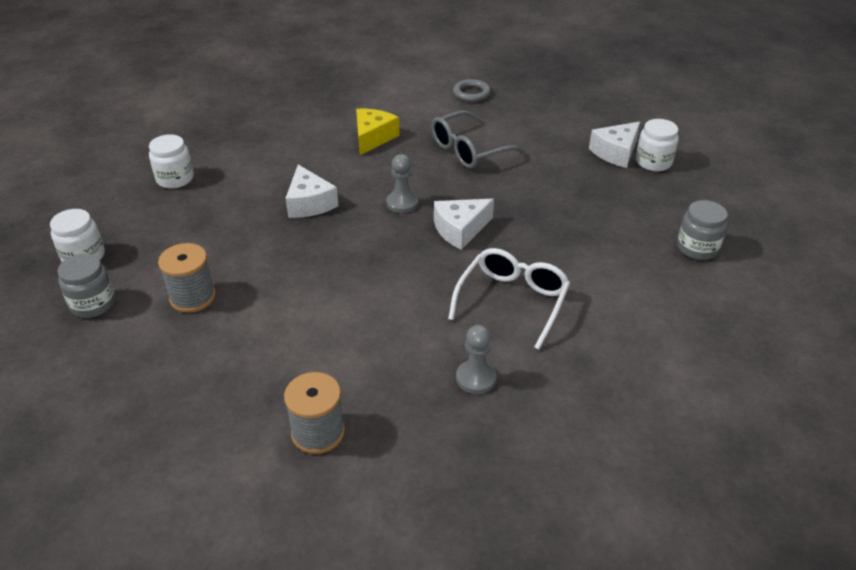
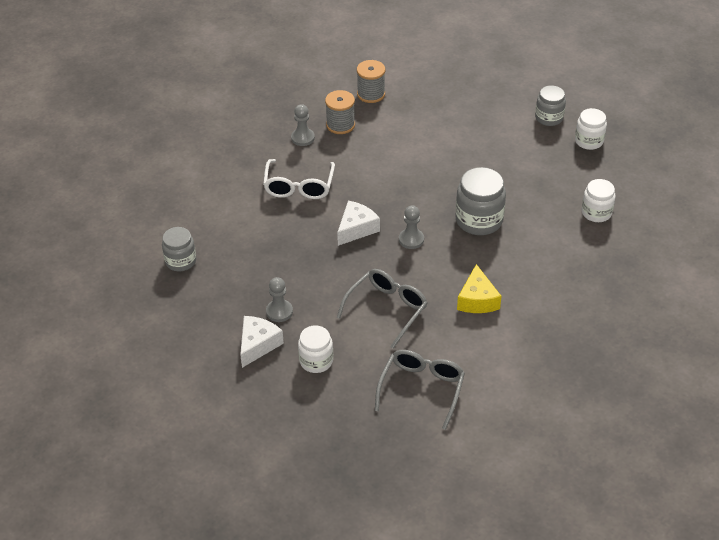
camera: 160 degrees right, 5 degrees up
grey spool [158,243,216,313] -> grey spool moved to [325,90,355,134]
white cheese [286,165,338,218] -> grey jar [455,167,506,235]
grey ring [453,79,491,102] -> grey glasses [375,350,465,430]
white jar [636,119,679,171] -> white jar moved to [298,325,333,373]
none -> grey pawn [266,277,293,322]

